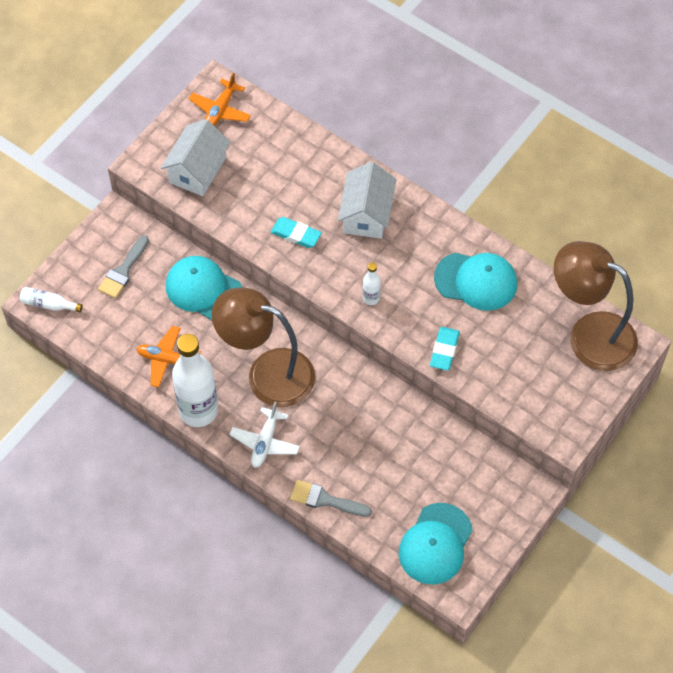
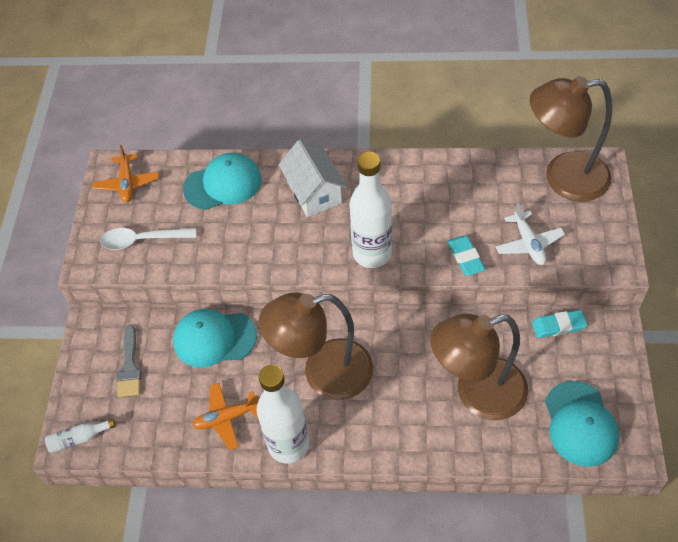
camera: 30 degrees left, 5 degrees down
white house [161,119,231,196] -> white spoon [100,228,196,250]
white plane [229,402,300,468] -> white plane moved to [496,203,565,265]
turquoise eraser [271,217,322,248] -> turquoise eraser moved to [532,310,587,338]
grey brush [290,480,372,517] -> none
white bottle [363,263,381,305] -> white bottle [349,152,392,268], size x2.27
turquoise cap [434,253,517,311] -> turquoise cap moved to [183,153,262,210]
none -> brown lamp [430,313,528,420]

